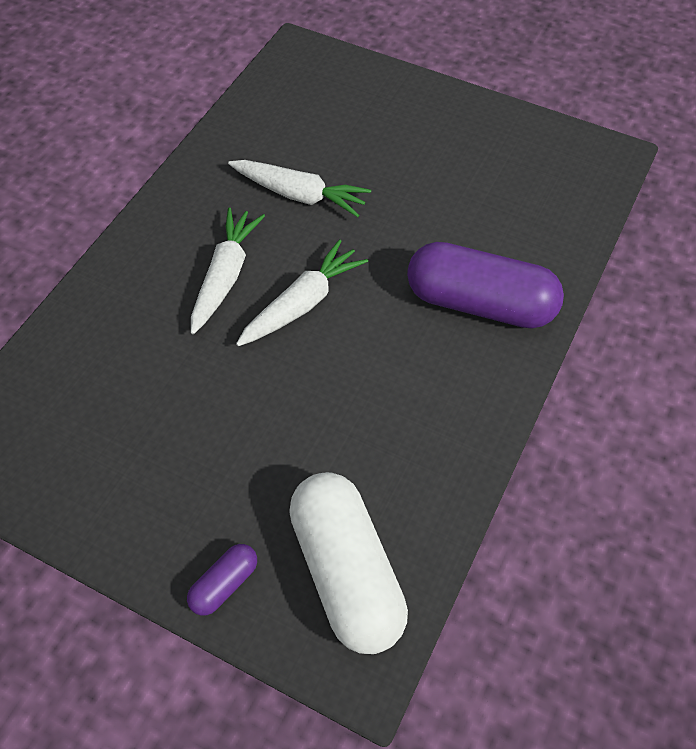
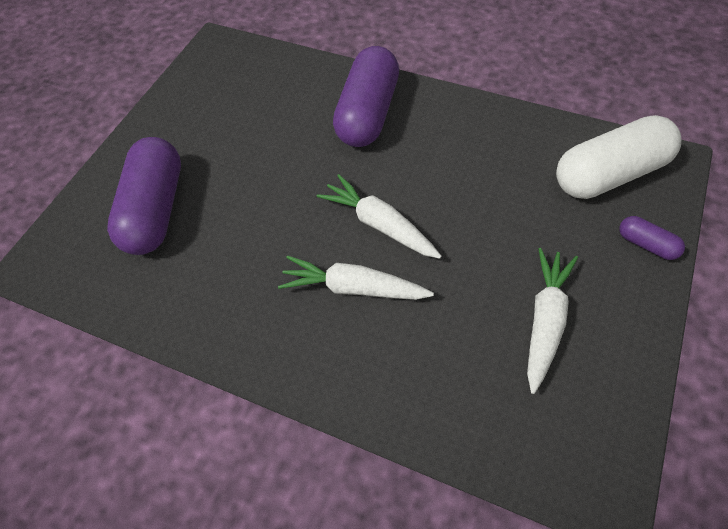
camera: 90 degrees left, 0 degrees up
white carrot [228,160,371,217] -> white carrot moved to [527,248,578,394]
none -> purple capsule [107,137,181,255]

